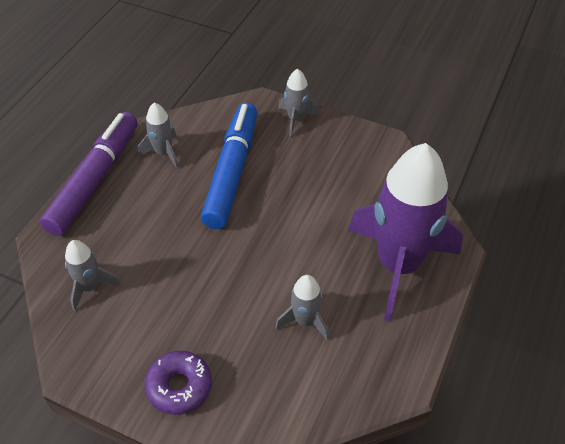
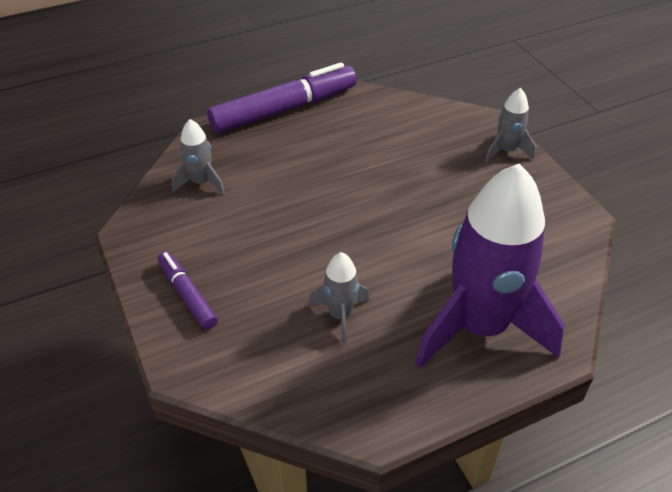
camera: 40 degrees right, 5 degrees down
grey rocket [138,102,179,168] -> none
purple donut [145,351,212,415] -> purple marker [158,251,218,330]
blue marker [201,103,257,229] -> none

